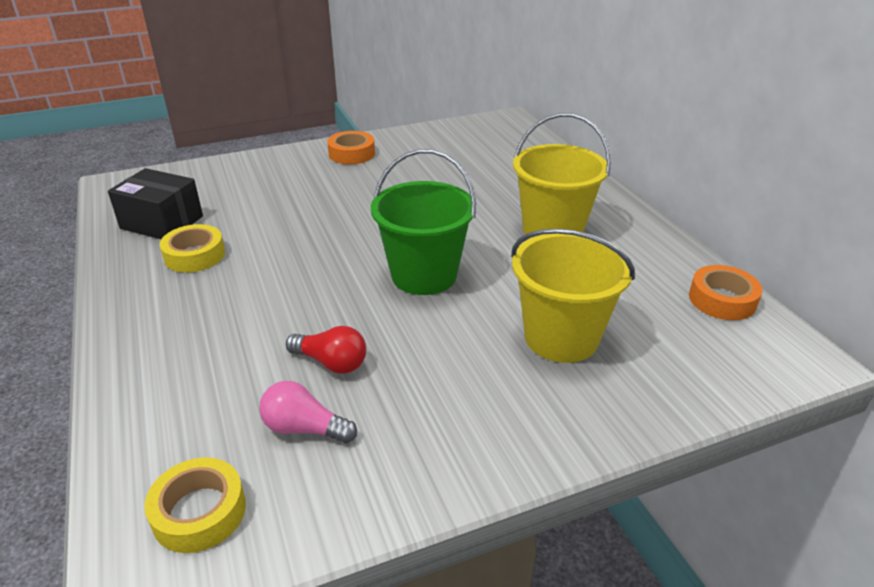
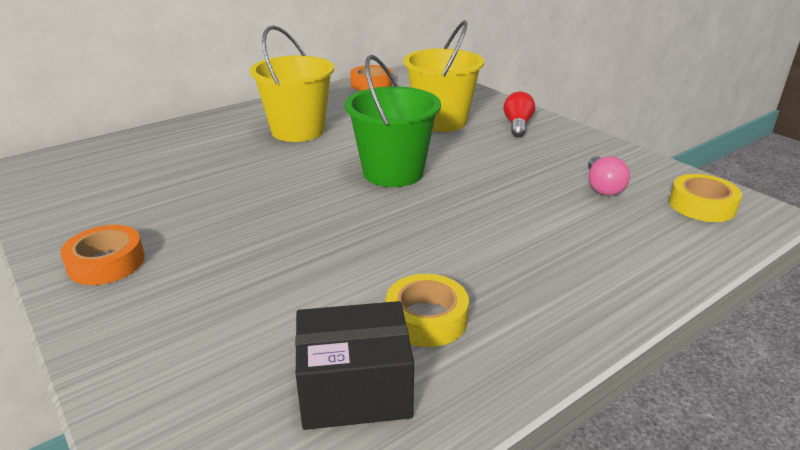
camera: 105 degrees left, 5 degrees down
black box [108,168,203,239] -> black box turned 75 degrees clockwise [295,301,414,430]
red light bulb [286,326,366,374] -> red light bulb moved to [503,92,535,137]

